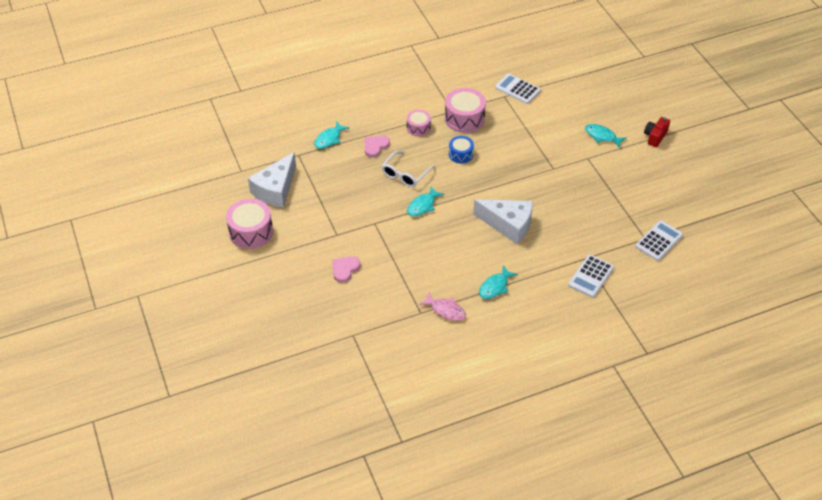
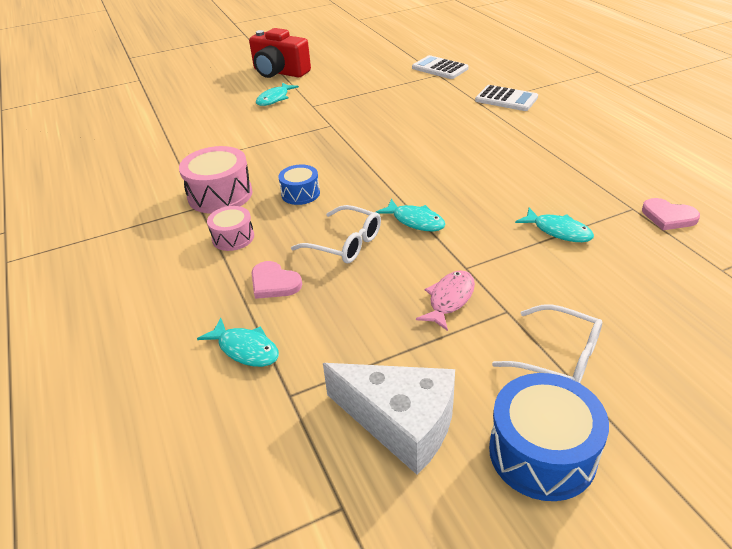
camera: 90 degrees left, 10 degrees down
pink drum [226,199,273,249] -> blue drum [489,373,609,501]
pink heart [332,256,361,283] -> pink heart moved to [642,198,700,230]
pink fish [419,292,466,321] -> pink fish moved to [416,270,475,331]
white cheese [473,199,533,245] -> none
turquoise fish [479,265,518,299] -> turquoise fish moved to [515,208,594,242]
white calculator [495,73,541,104] -> none
red camera [644,117,670,147] -> red camera [249,28,311,78], size x1.76
none -> white glasses [492,304,602,383]

